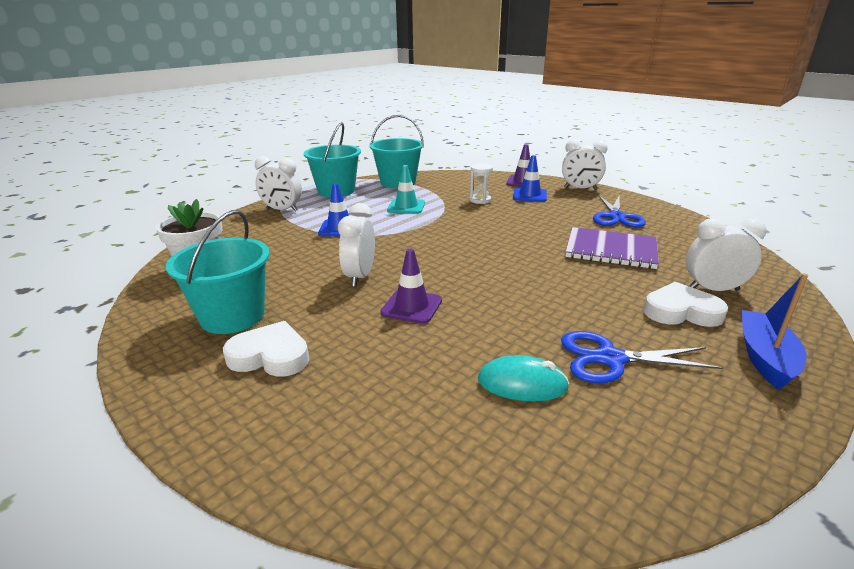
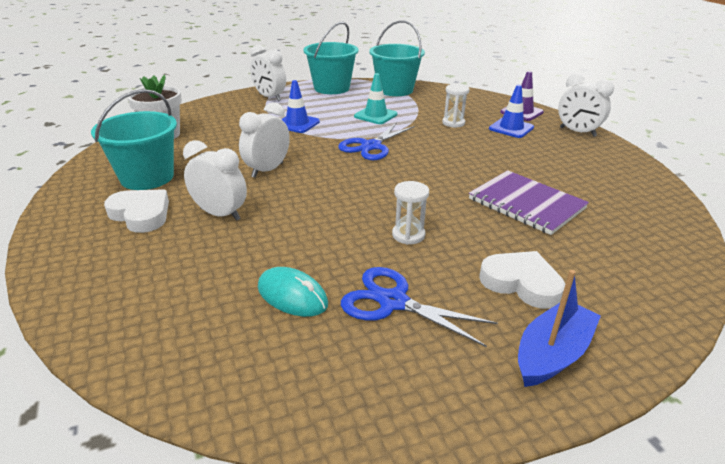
camera: 25 degrees right, 5 degrees up
purple traffic cone [380,249,442,324] -> none
blue scissors [593,195,646,227] -> blue scissors moved to [338,122,415,160]
white clock [686,218,767,291] -> white clock moved to [183,140,247,221]
none -> white hourglass [392,181,429,245]

